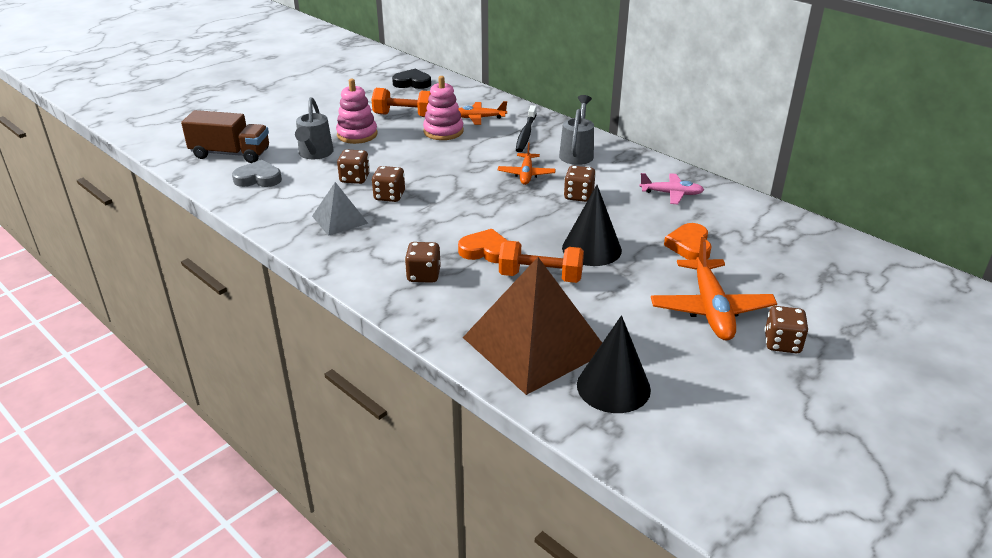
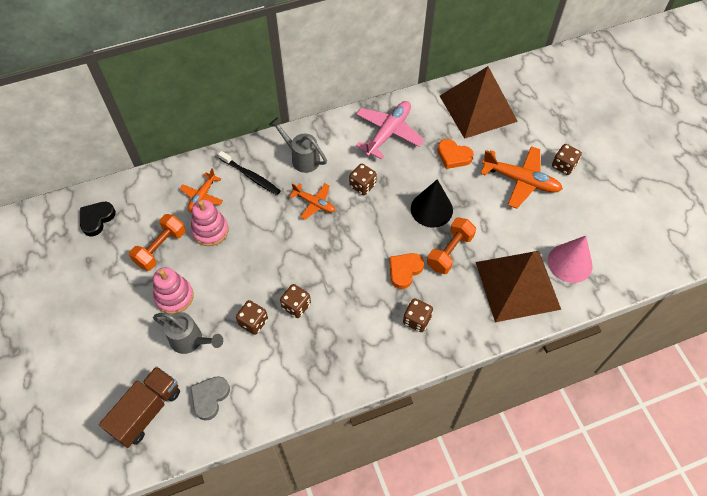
camera: 65 degrees left, 25 degrees up
grey pyramid [312,182,368,236] -> none
black cone [577,315,651,413] -> pink cone [548,236,593,283]
pink plane [639,173,704,204] -> pink plane [356,101,424,160], size x1.69
none -> brown pyramid [440,66,518,139]

